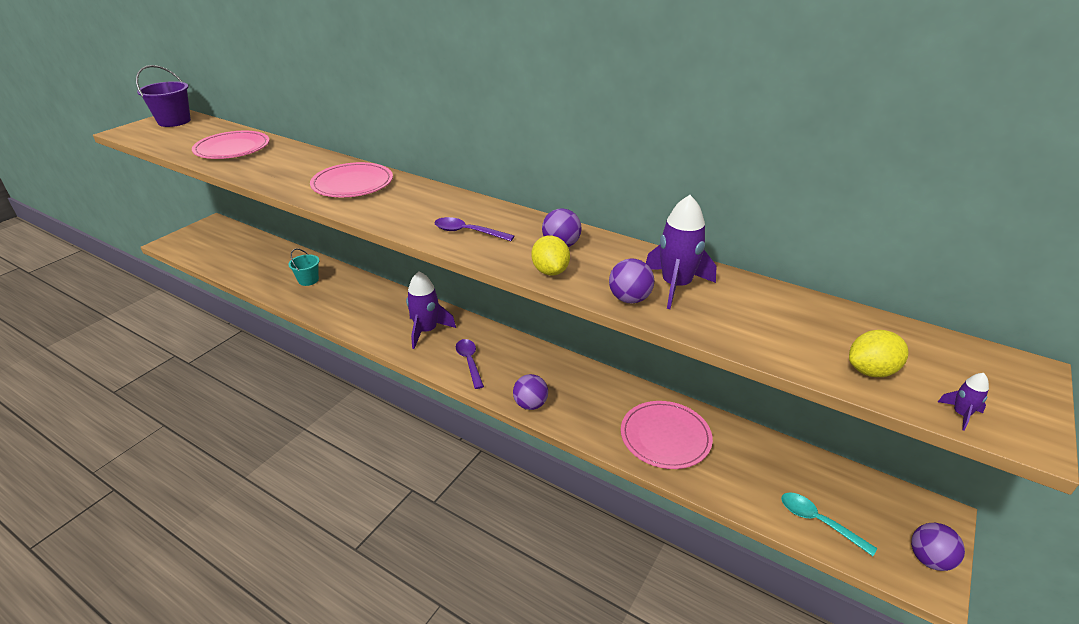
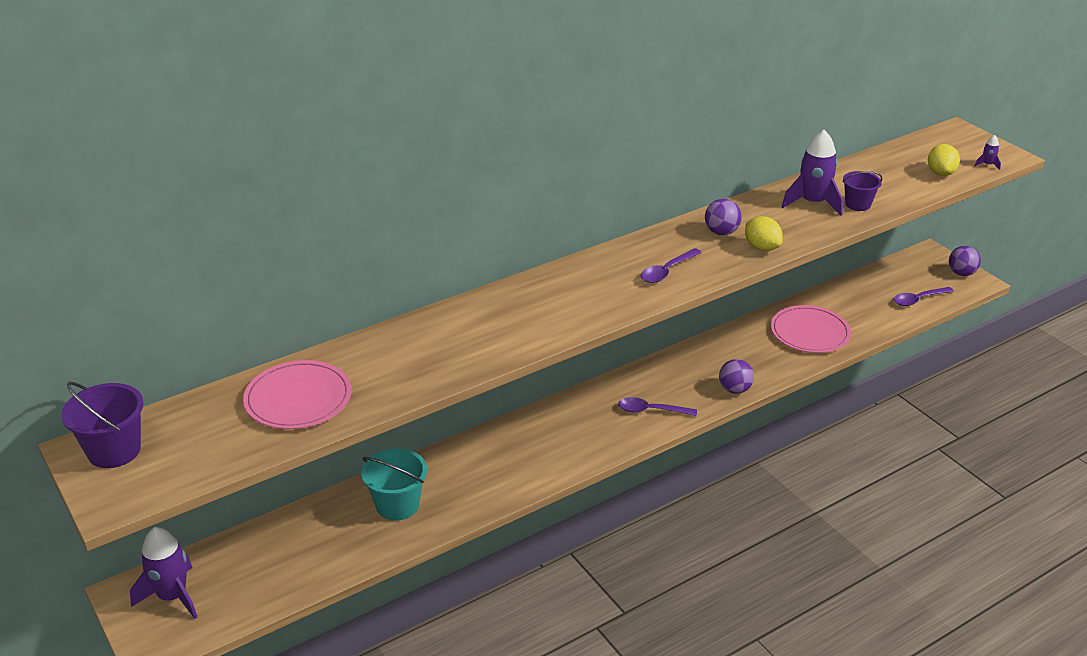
camera: 65 degrees left, 0 degrees up
turquoise bucket [288,248,320,286] -> turquoise bucket [361,448,427,521], size x1.55
pink plate [310,162,393,197] -> none
purple rocket [406,271,456,349] -> purple rocket moved to [130,527,197,619]
yellow lemon [532,236,570,276] -> yellow lemon turned 45 degrees clockwise [745,216,783,251]
purple ball [609,258,654,303] -> none
turquoise spoon [781,492,877,556] -> purple spoon [894,287,954,306]
none -> purple bucket [843,171,882,211]

